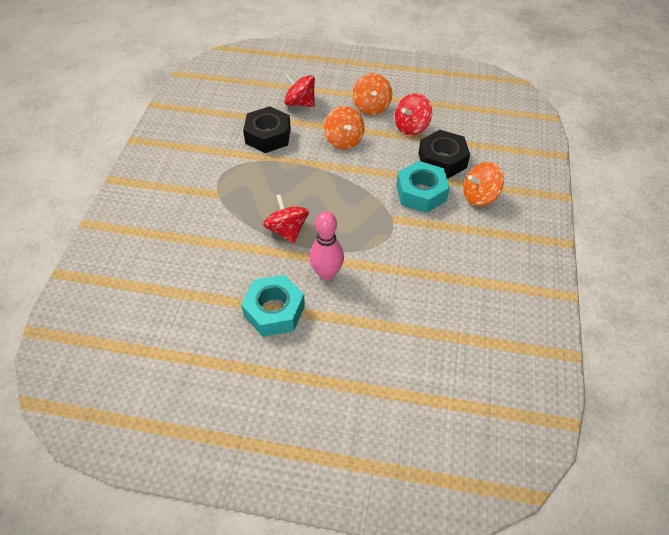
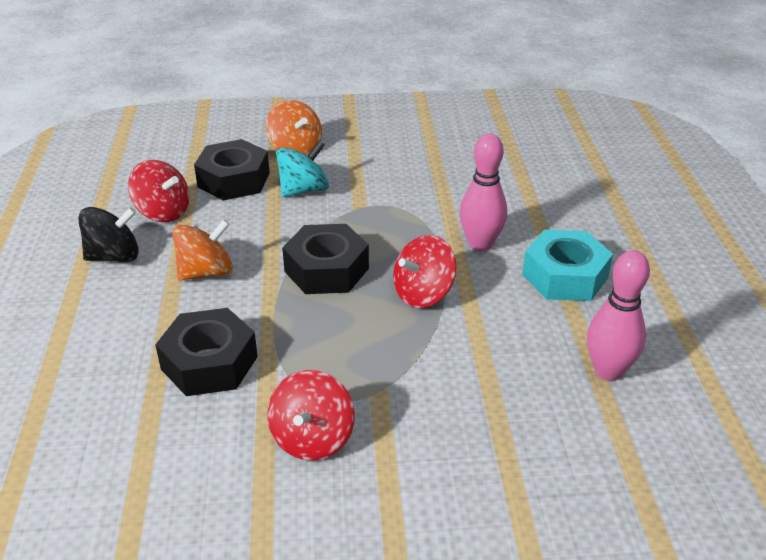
camera: 105 degrees left, 15 degrees down
red spinning top [284,73,315,107] -> red spinning top moved to [267,370,355,461]
orange spinning top [352,73,392,115] -> black spinning top [78,207,139,262]
turquoise nut [396,161,450,213] -> turquoise spinning top [276,141,329,197]
none -> black nut [282,224,369,294]
none -> pink bowling pin [587,250,650,381]

